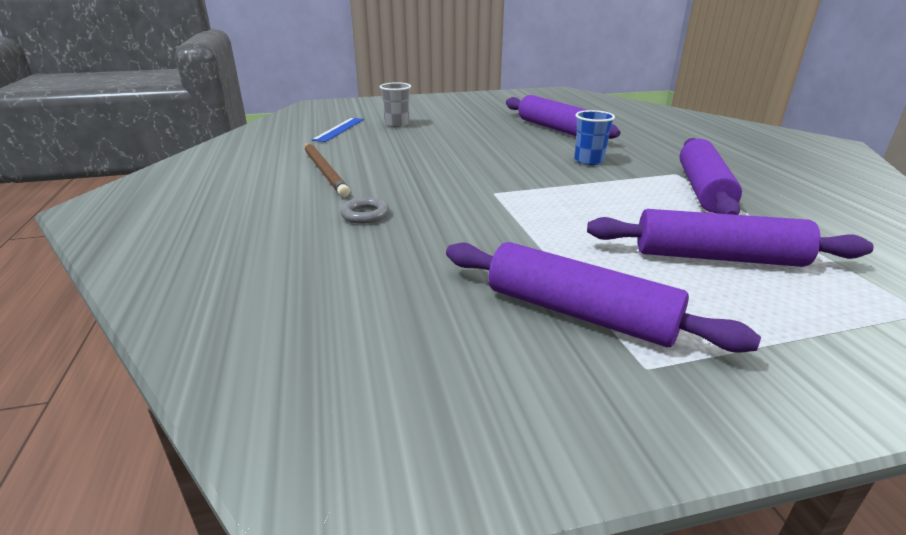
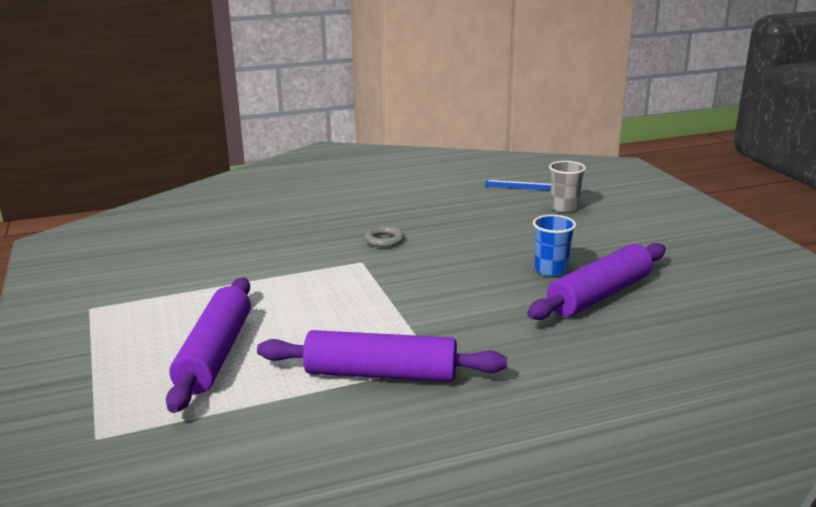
camera: 85 degrees right, 5 degrees down
brown pencil [305,143,350,197] -> none
grey ring [340,197,389,224] -> grey ring moved to [364,226,404,248]
purple rolling pin [446,242,761,353] -> none
blue cup [574,110,615,165] -> blue cup moved to [533,215,576,276]

